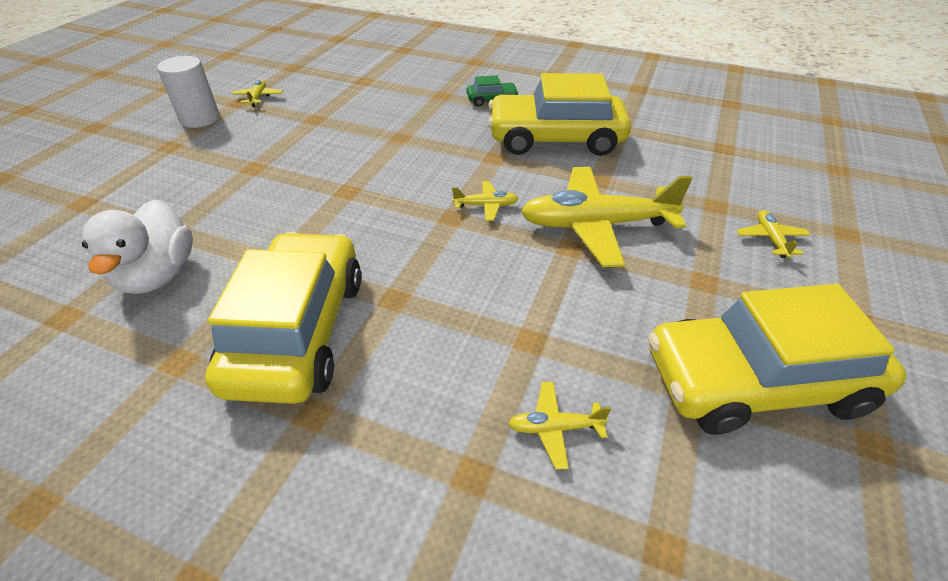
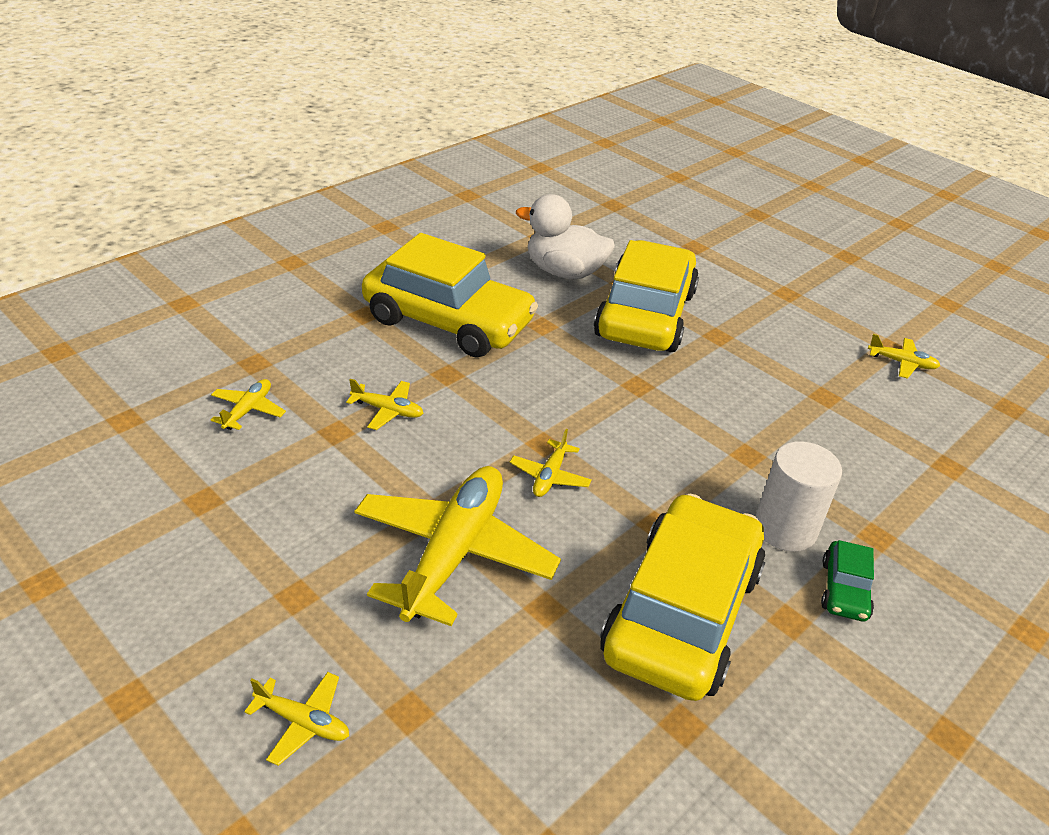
camera: 110 degrees right, 5 degrees down
white cylinder [157,56,220,128] -> white cylinder moved to [756,441,842,551]
yellow car [648,284,907,435] -> yellow car moved to [594,240,699,352]
none -> yellow plane [346,379,424,430]

